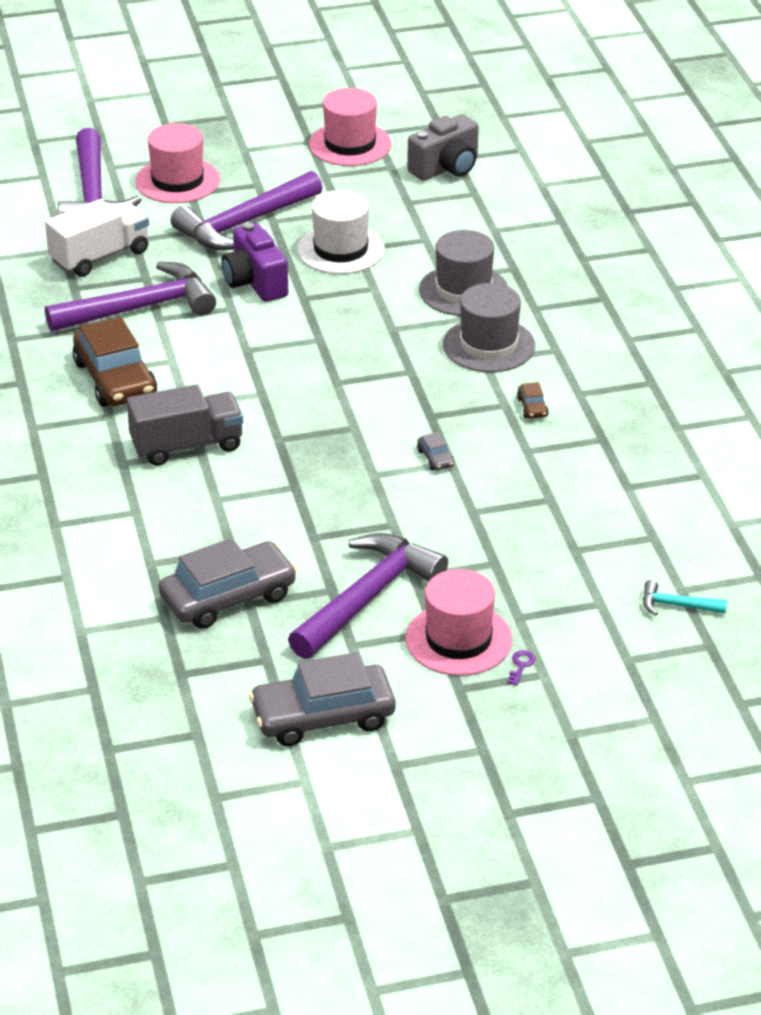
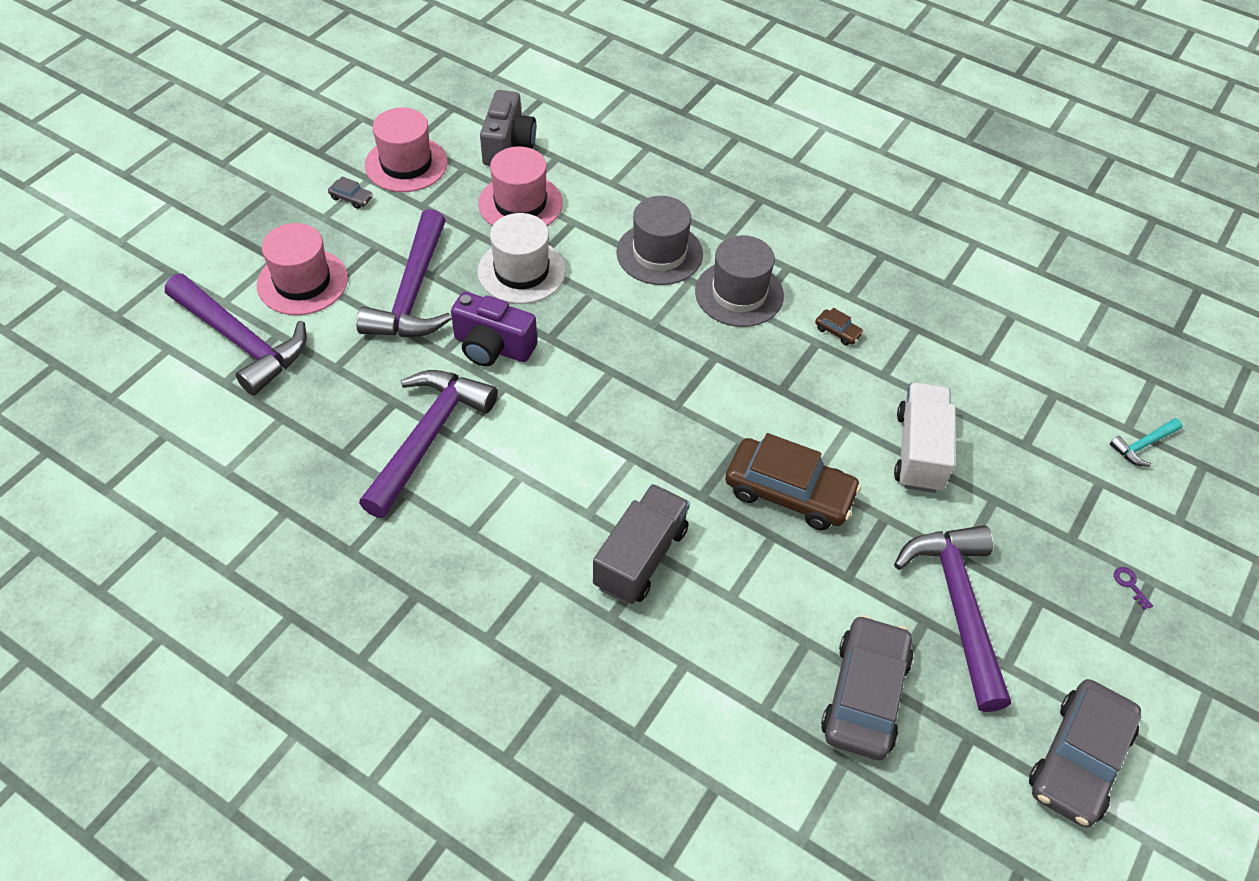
camera: 45 degrees left, 15 degrees up
white truck [45,199,149,277] -> white truck moved to [894,382,956,493]
brown car [73,317,157,407] -> brown car moved to [725,433,861,530]
pink hat [405,569,512,676] -> pink hat moved to [478,147,563,226]
grey car [417,432,454,470] -> grey car moved to [328,176,373,209]

